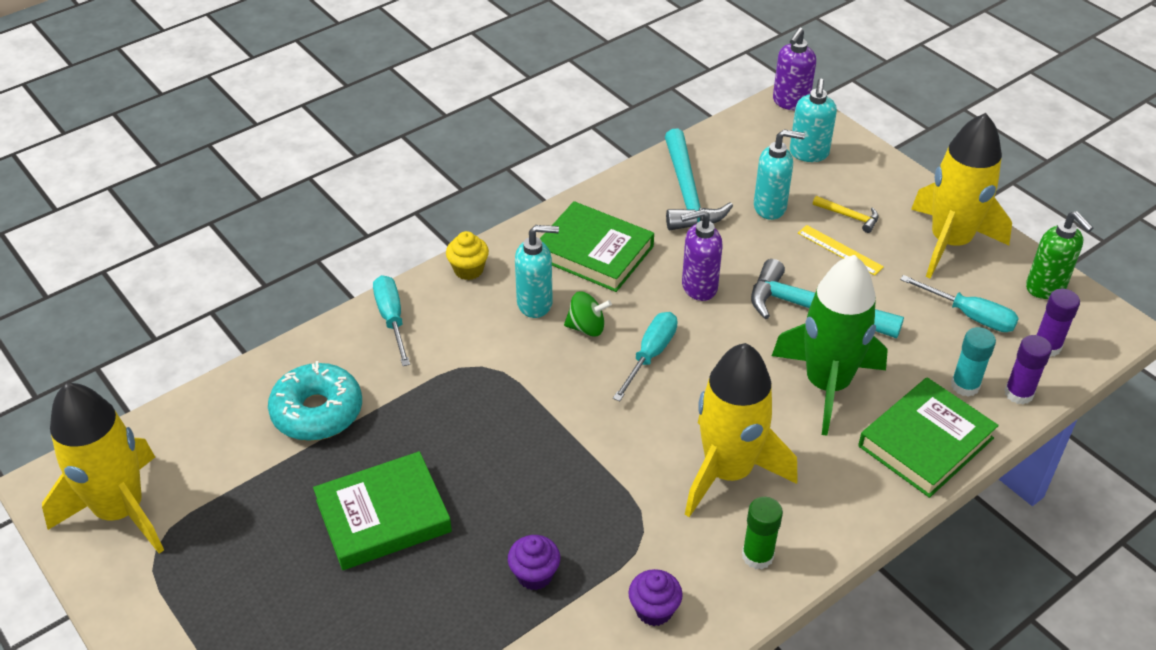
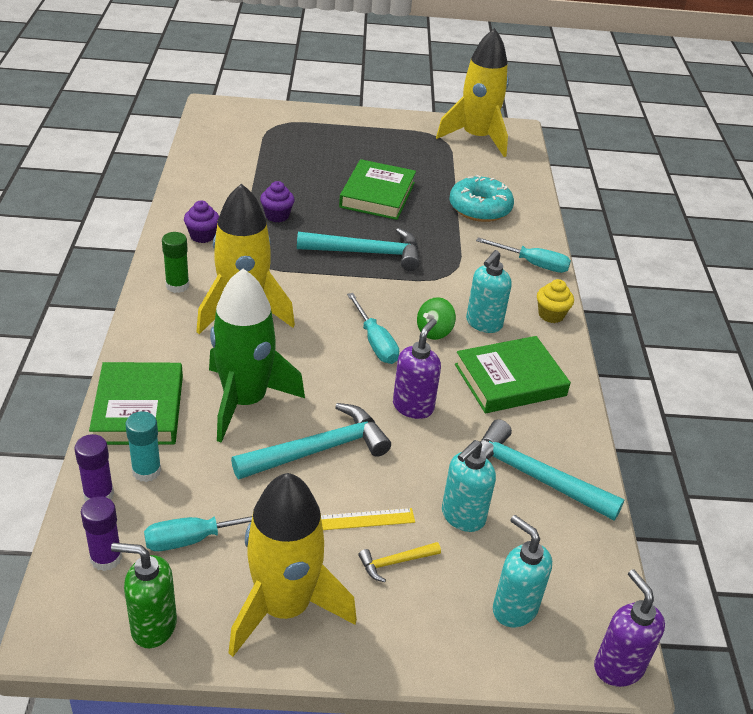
camera: 125 degrees right, 5 degrees down
none -> turquoise hammer [297,228,419,271]

